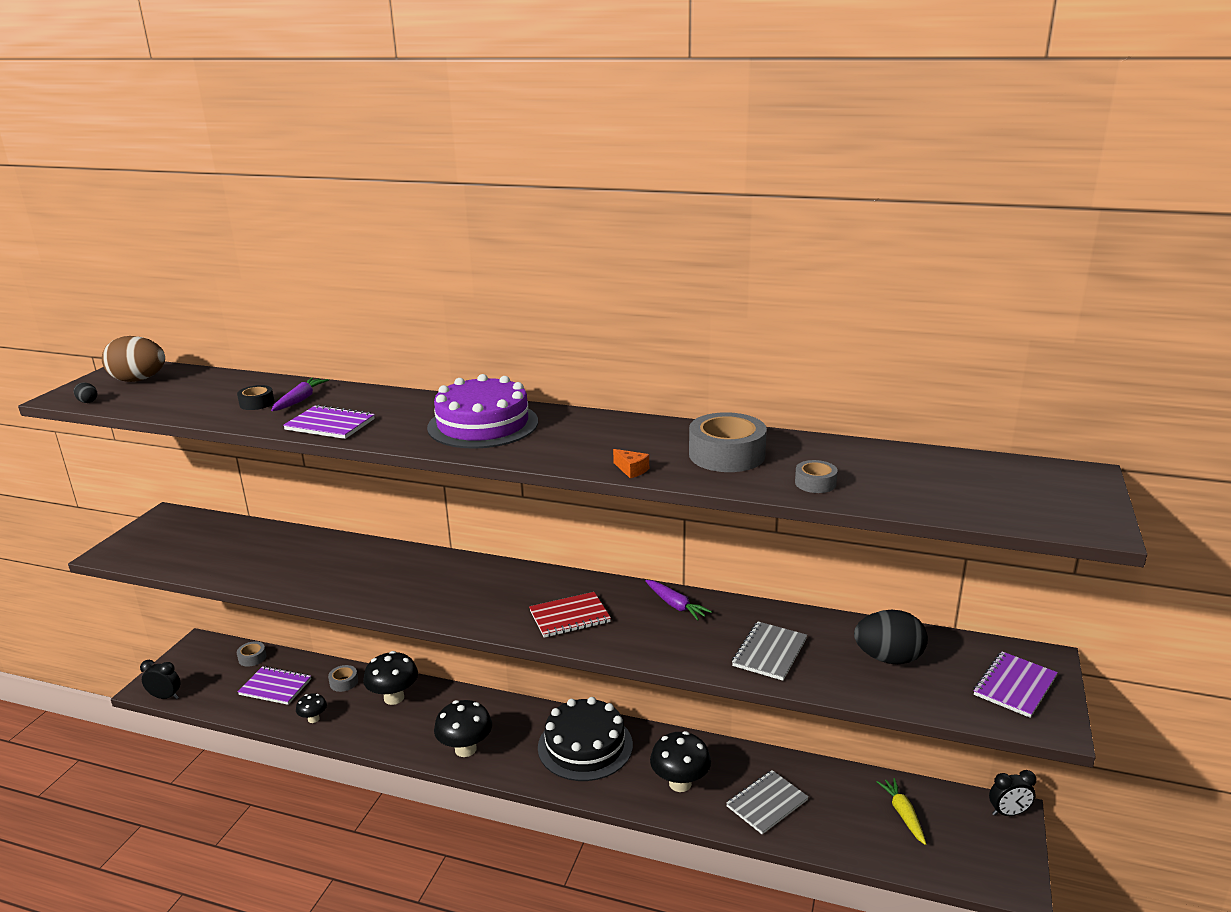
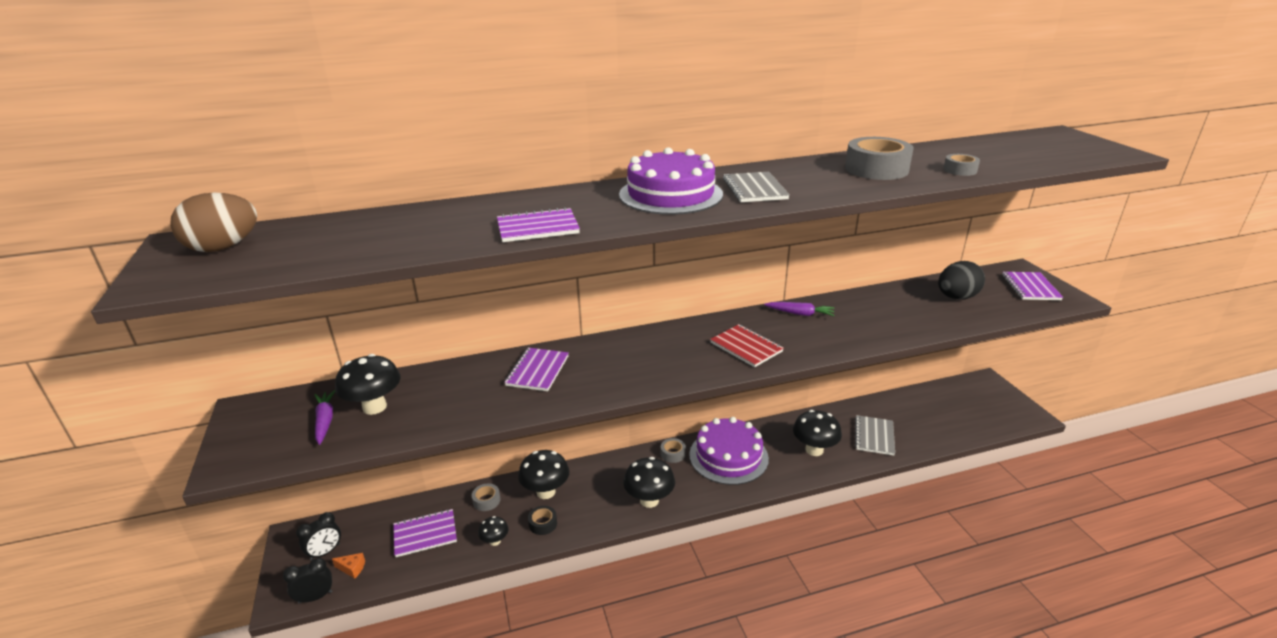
camera: 35 degrees left, 5 degrees up
black egg [74,382,97,403] -> none
black tape [237,385,274,410] -> black tape moved to [528,506,557,535]
grey tape [237,641,267,667] -> grey tape moved to [661,438,686,463]
purple carrot [271,378,329,411] -> purple carrot moved to [315,390,335,445]
red notebook [529,592,611,638] -> red notebook turned 75 degrees counterclockwise [710,324,784,367]
black cake [538,697,633,781] -> purple cake [689,417,769,485]
orange cheese [613,449,649,478] -> orange cheese moved to [332,553,365,579]
grey notebook [732,621,807,681] -> grey notebook moved to [723,172,790,202]
yellow carrot [877,778,926,845] -> none
black clock [989,770,1036,816] -> black clock moved to [296,512,341,561]
none -> black mushroom [335,354,400,415]
none -> purple notebook [504,348,569,391]

